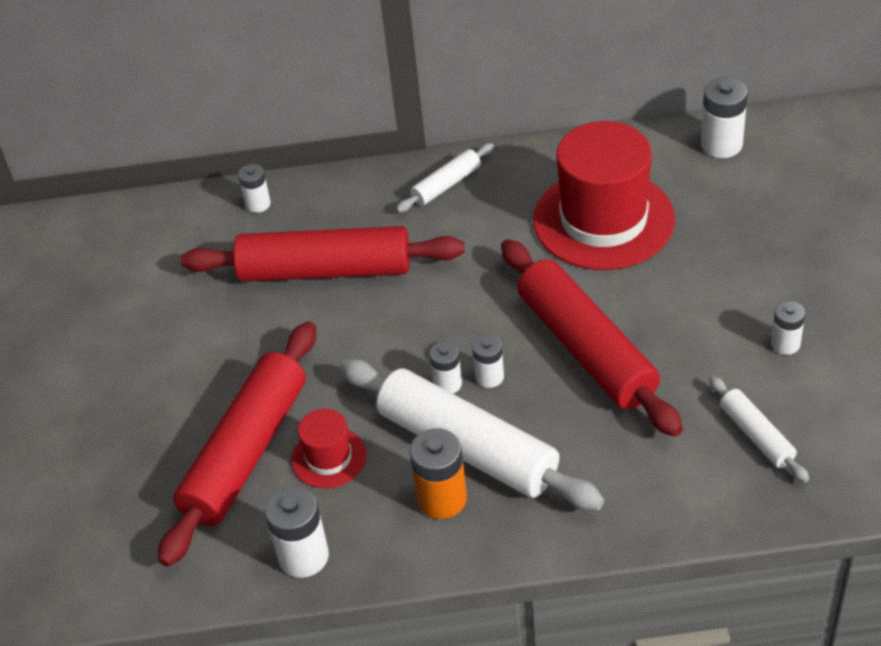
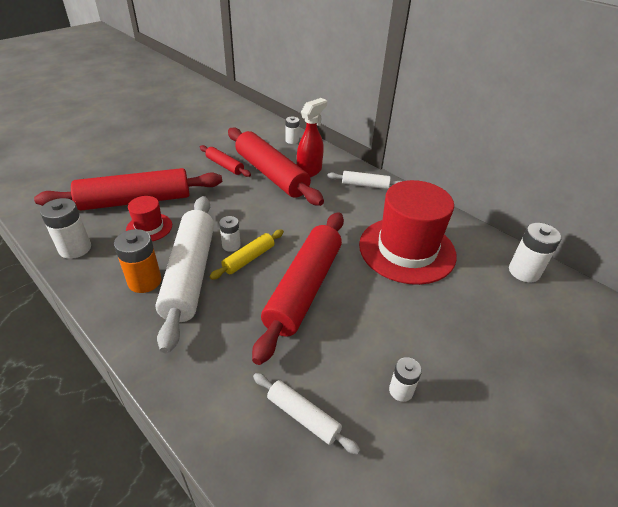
camera: 45 degrees right, 5 degrees down
white battery [472,335,504,388] -> yellow rolling pin [210,230,284,280]
white rolling pin [709,376,809,483] -> white rolling pin turned 75 degrees counterclockwise [253,373,360,455]
none -> red rolling pin [200,145,251,177]
none -> red spray bottle [297,98,327,177]

